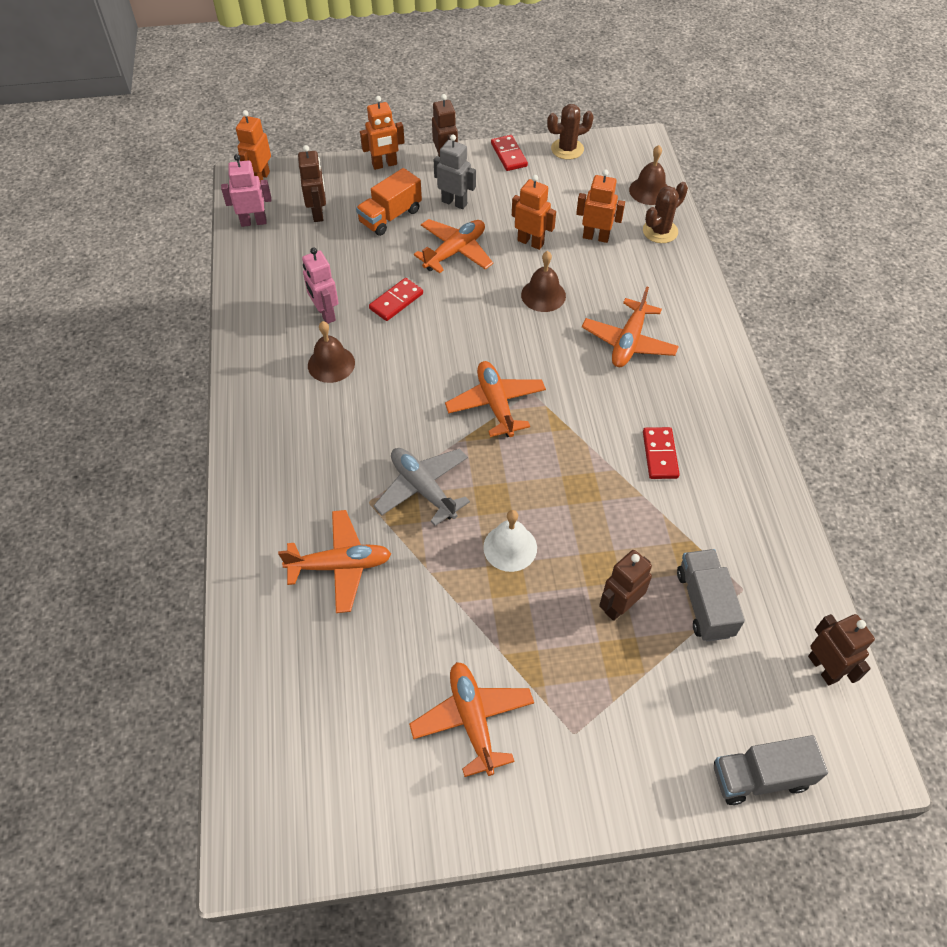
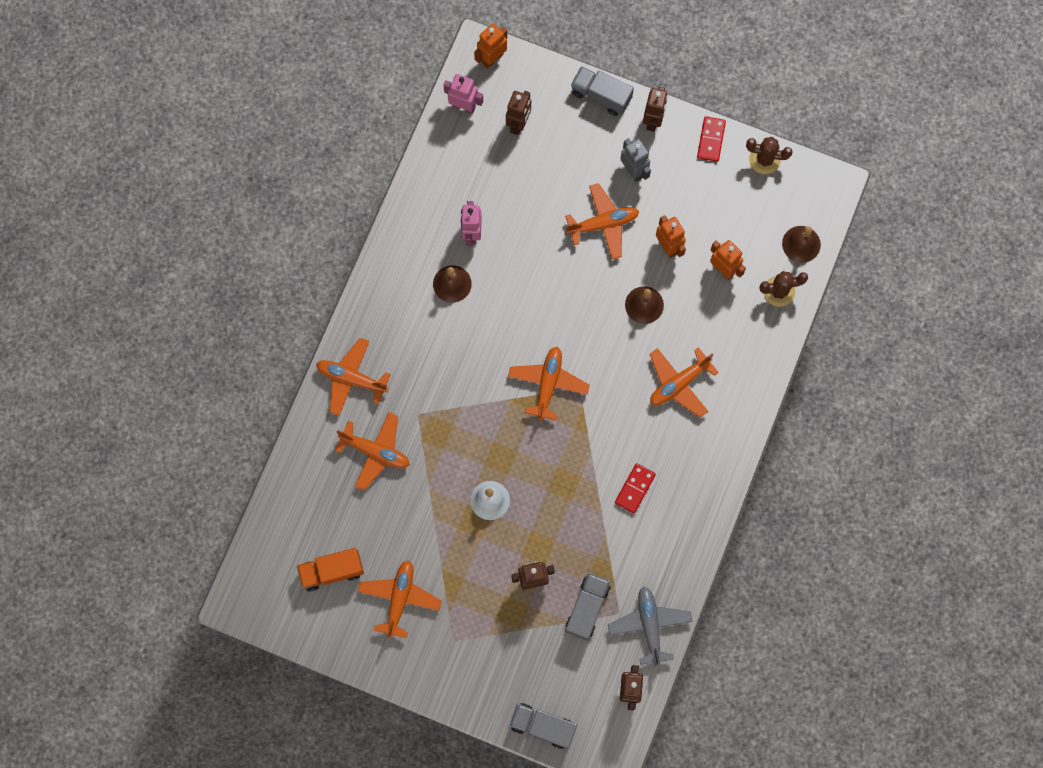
camera: 30 degrees right, 20 degrees up
orange truck [356,168,422,236] -> orange truck moved to [297,548,364,591]
orange robot [360,96,405,170] -> grey truck [571,66,634,116]
red domino [369,278,423,321] -> none
grey plane [373,448,470,526] -> grey plane moved to [608,587,693,666]
none -> orange plane [316,338,391,416]

